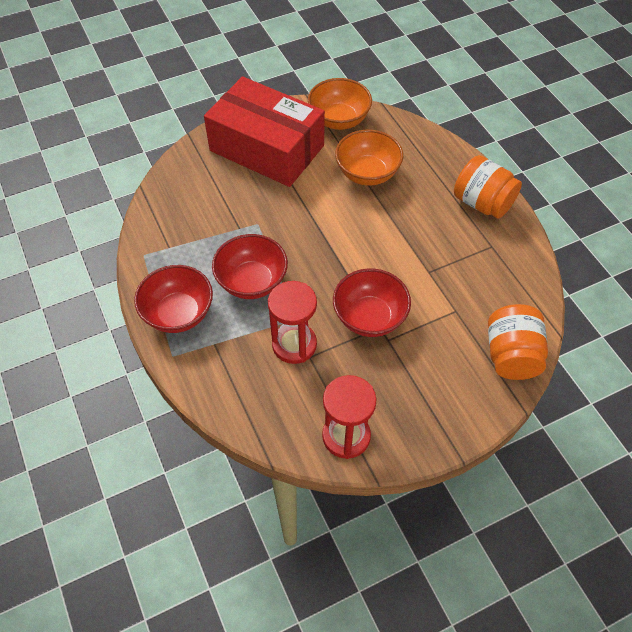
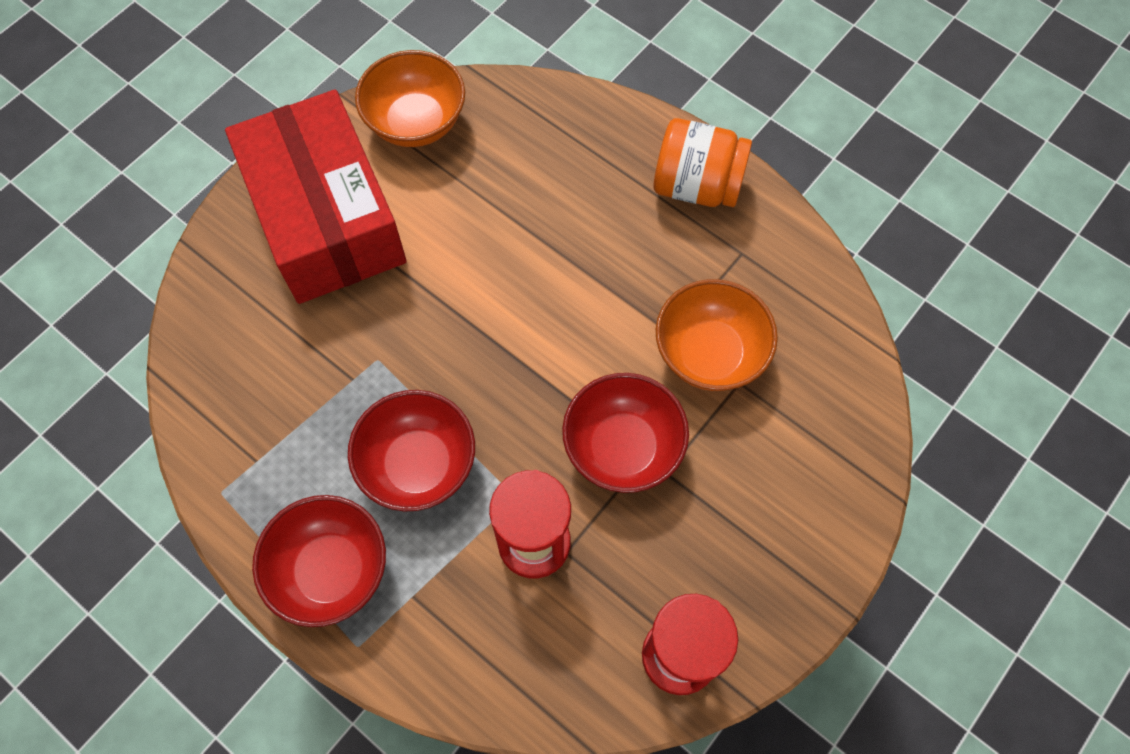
camera: 25 degrees left, 10 degrees up
red box [204,76,325,187] -> red box turned 60 degrees clockwise [225,89,407,304]
orange bowl [335,130,403,186] -> orange bowl moved to [656,279,778,391]
orange jar [488,304,548,380] -> none

